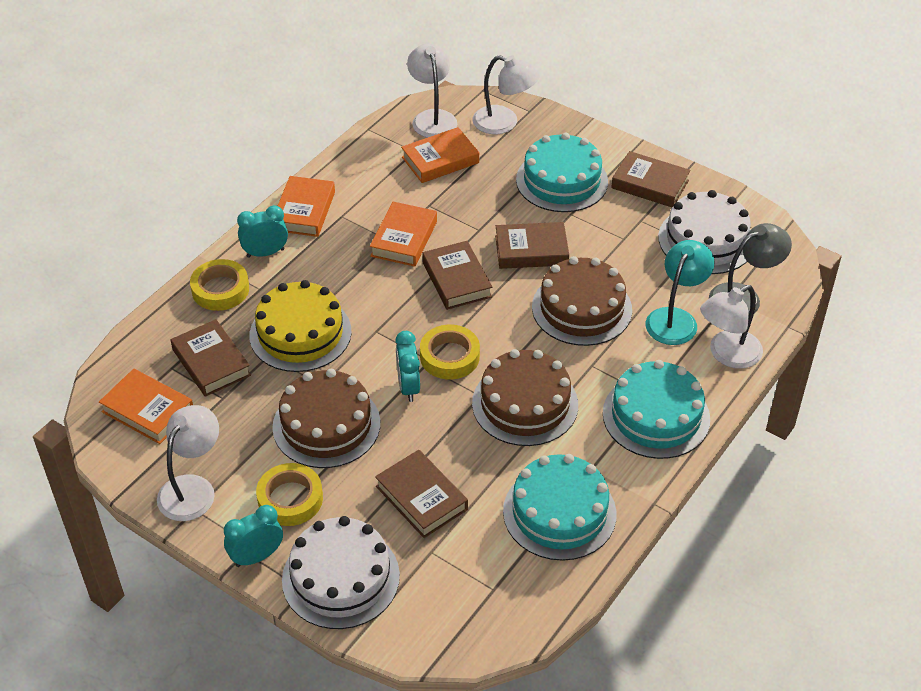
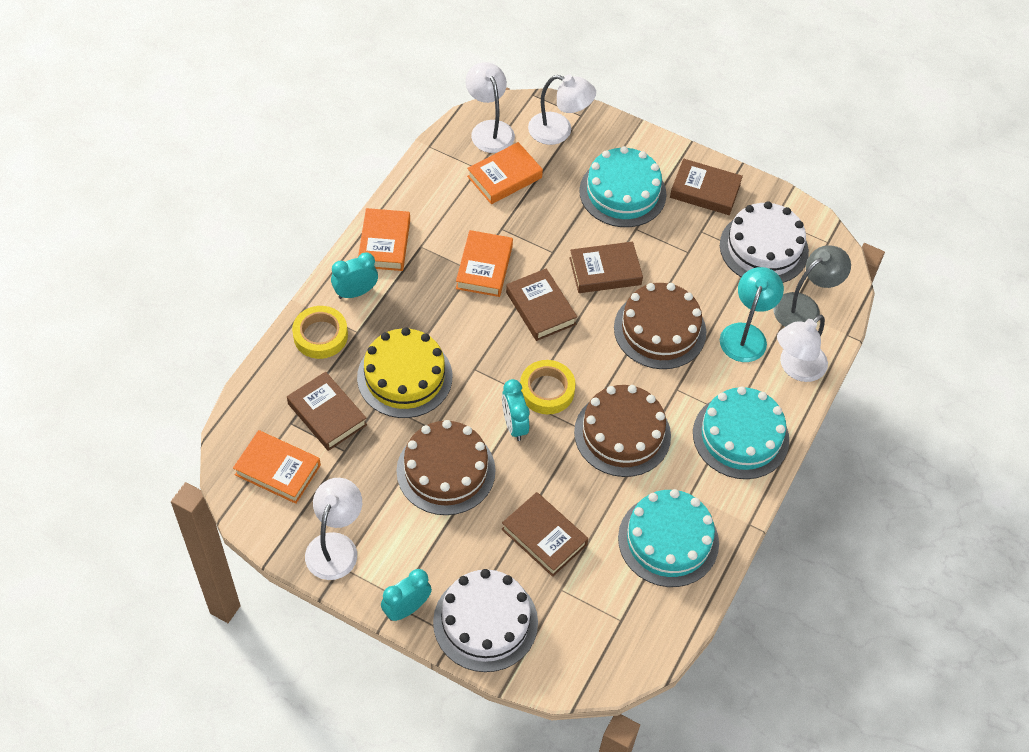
camera: 10 degrees left, 10 degrees up
yellow tape [256,463,323,526] -> none

